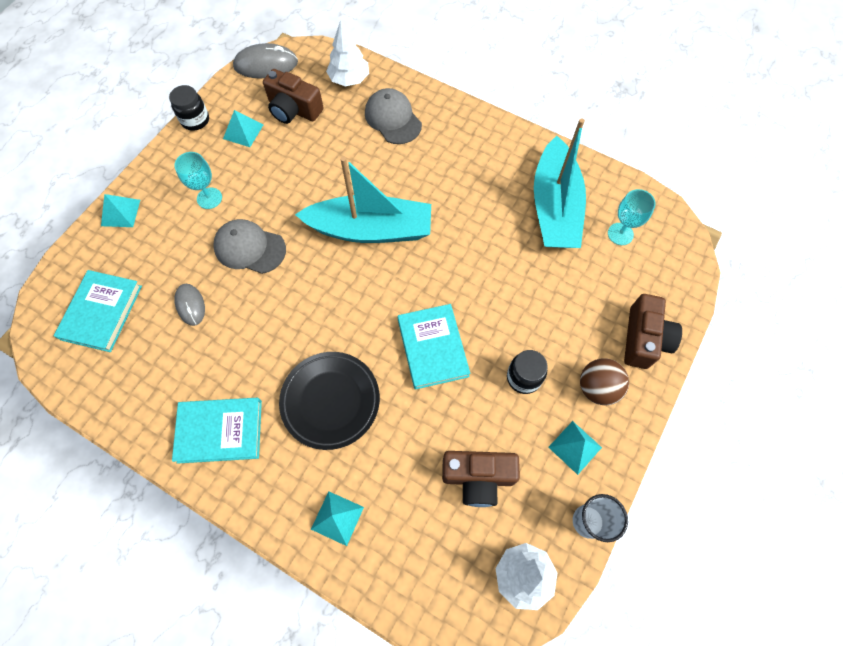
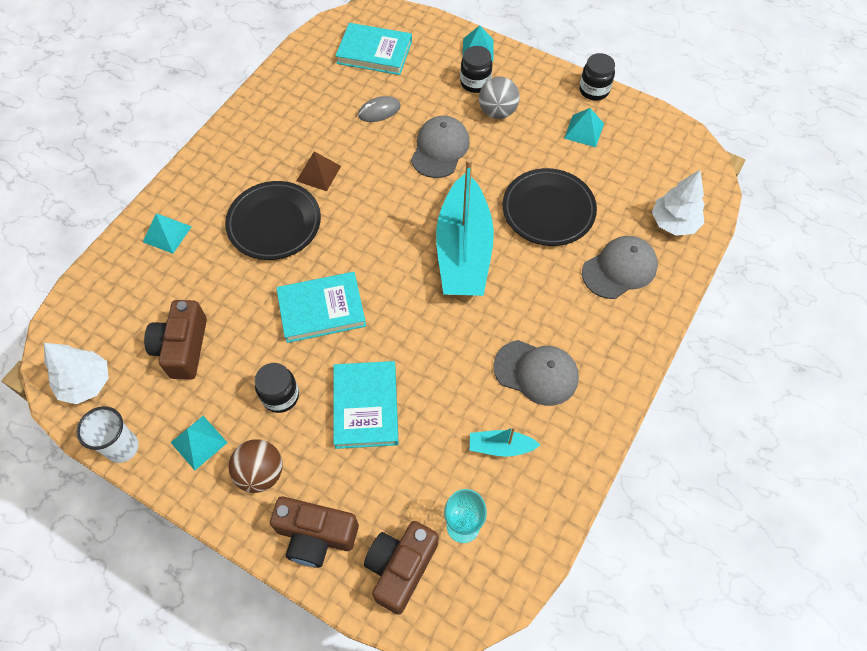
camera: 90 degrees right, 5 degrees down
turquoise book [172,398,262,464] -> turquoise book moved to [333,361,399,449]
turquoise goblet [174,152,222,209] -> grey ball [479,77,520,119]
grey mouse [233,43,298,78] -> none
brown camera [263,69,324,124] -> brown camera moved to [364,521,438,615]
turquoise boat [534,118,586,248] -> turquoise boat [470,426,540,457], size x0.43
none -> brown pyramid [297,151,341,191]
none -> black jar [460,46,492,93]
none -> grey cap [493,340,579,406]
none -> black plate [502,168,597,246]

